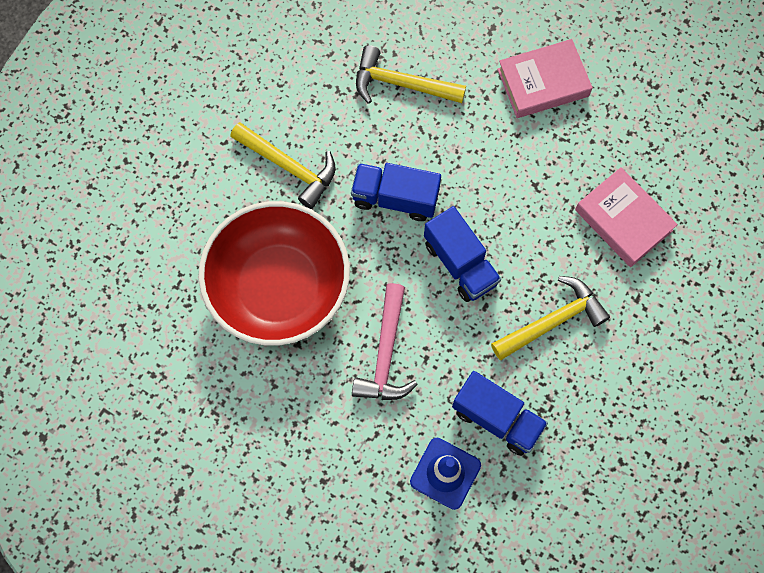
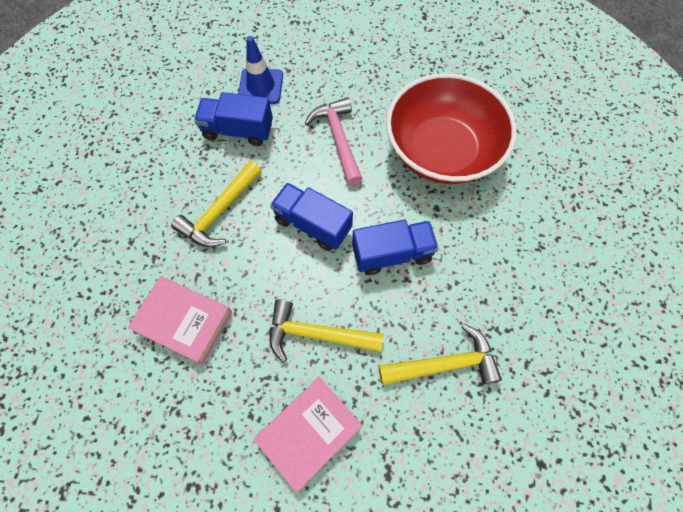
camera: 155 degrees right, 5 degrees down
yellow hammer [230,122,336,209] -> yellow hammer moved to [269,299,384,362]

